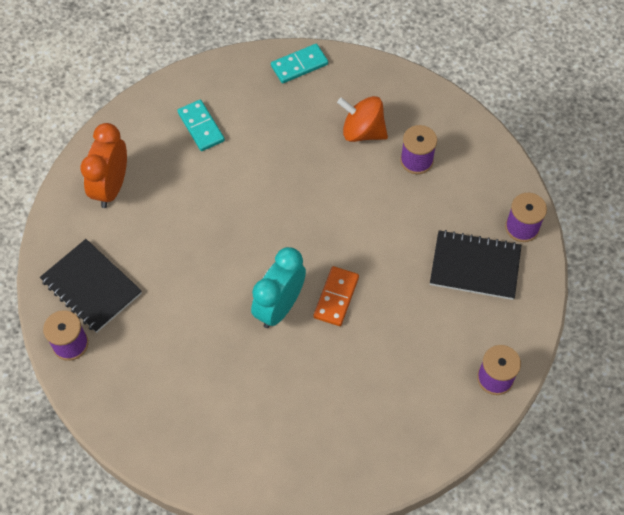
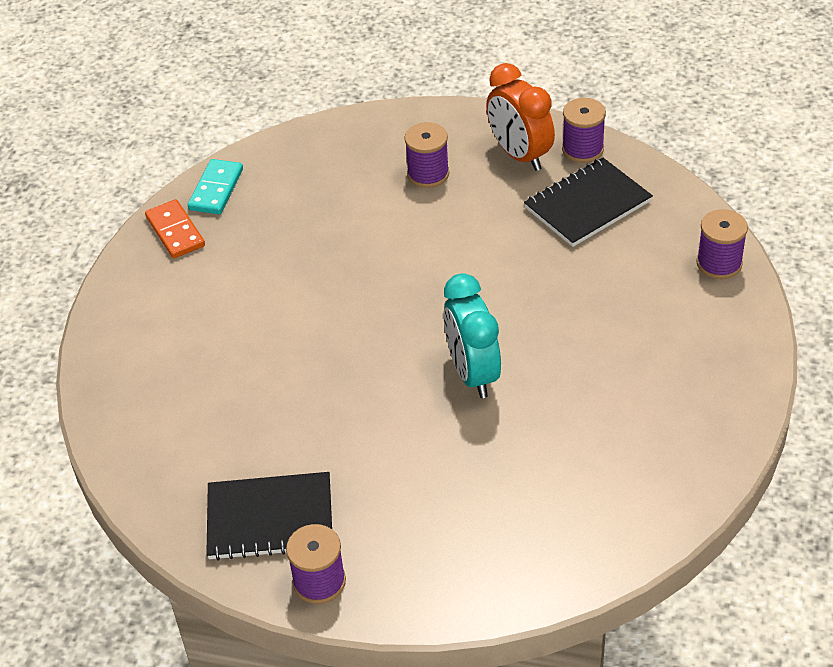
camera: 45 degrees left, 15 degrees down
orange clock [81,123,127,208] -> orange clock moved to [486,63,555,171]
turquoise domino [177,100,225,151] -> none
orange domino [313,266,359,326] -> orange domino moved to [145,199,205,258]
orange spinning top [337,96,388,142] -> none

